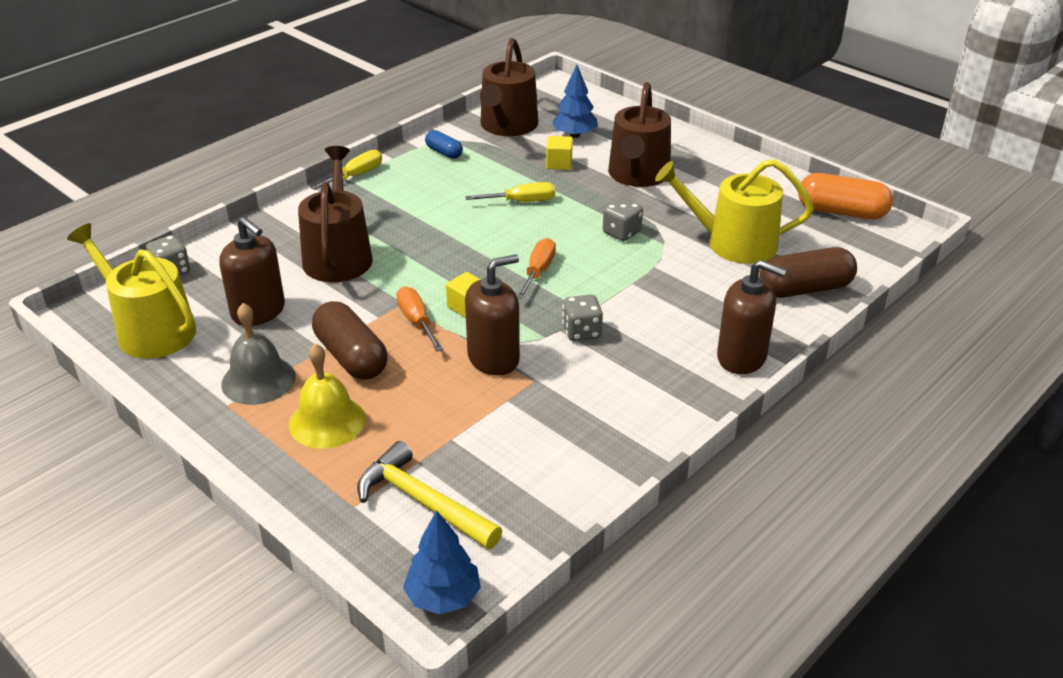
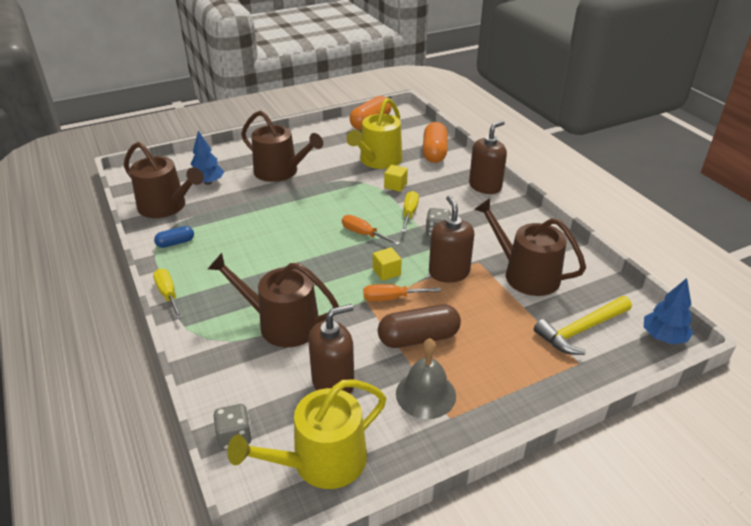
camera: 70 degrees left, 0 degrees up
yellow bell [289,343,366,449] -> none
yellow screwdriver [465,182,555,202] -> yellow screwdriver moved to [401,191,419,232]
yellow cube [546,136,573,170] -> yellow cube moved to [384,165,408,192]
grey dice [603,198,643,241] -> none
brown capsule [759,247,857,298] -> orange capsule [423,122,447,163]
none -> brown watering can [474,198,586,296]

